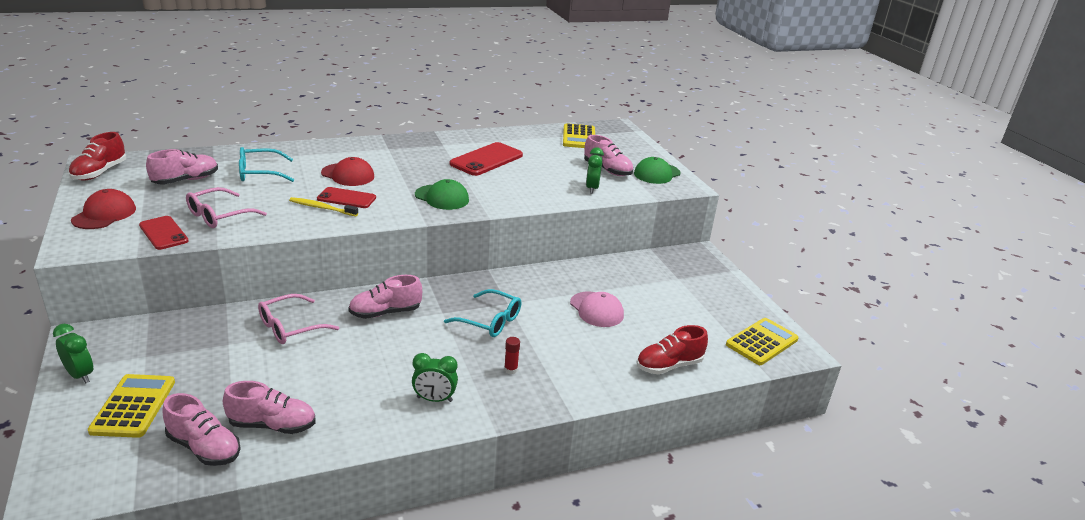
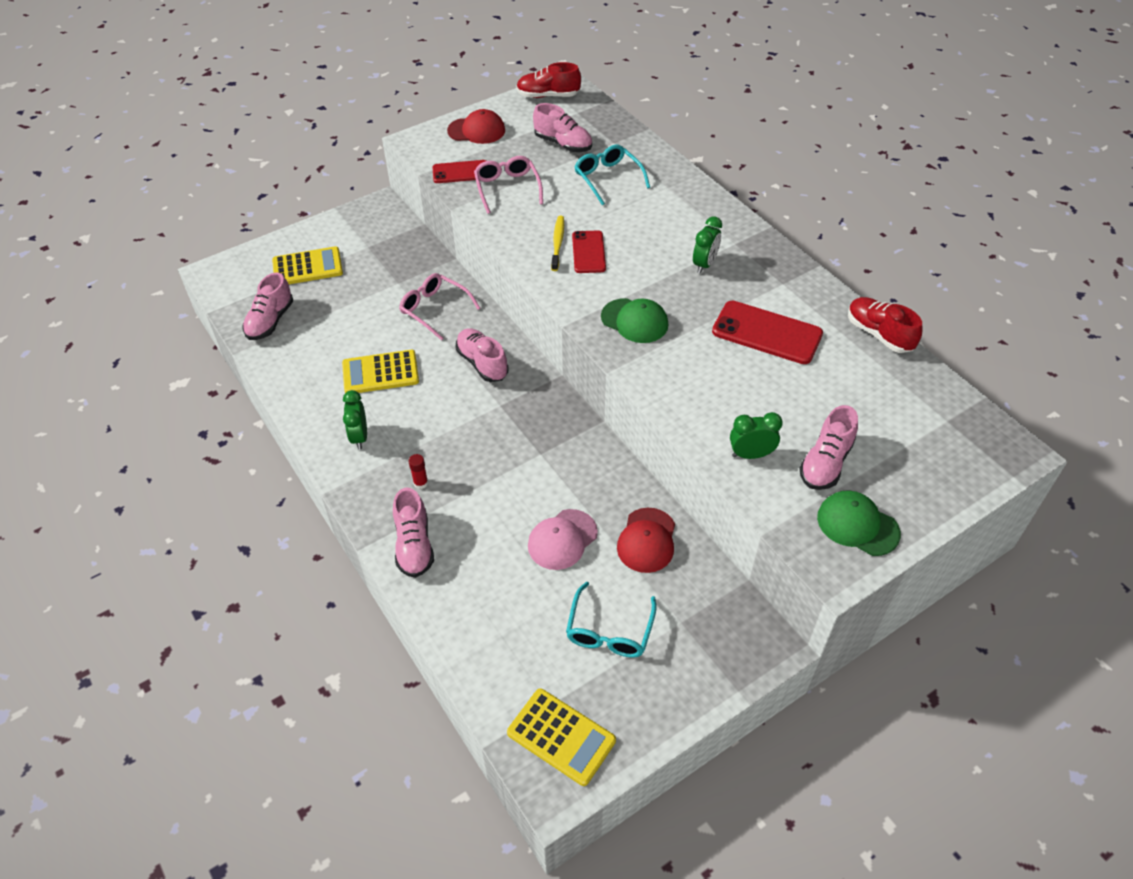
camera: 80 degrees right, 20 degrees up
green clock [53,324,93,383] -> green clock moved to [693,216,722,274]
red phone [139,216,189,250] -> red phone turned 45 degrees clockwise [432,160,486,183]
pink glasses [186,187,267,228] -> pink glasses turned 45 degrees clockwise [474,156,543,214]
pink shoe [223,381,315,434] -> pink shoe moved to [393,488,434,578]
red cap [321,157,374,186] -> red cap moved to [617,508,675,573]
green cap [415,179,469,210] -> green cap turned 75 degrees counterclockwise [601,298,668,343]
turquoise glasses [444,289,521,337] -> turquoise glasses moved to [566,581,657,658]
yellow calculator [563,123,595,148] -> yellow calculator moved to [342,350,419,393]
red shoe [636,325,708,374] -> red shoe moved to [848,297,922,353]

